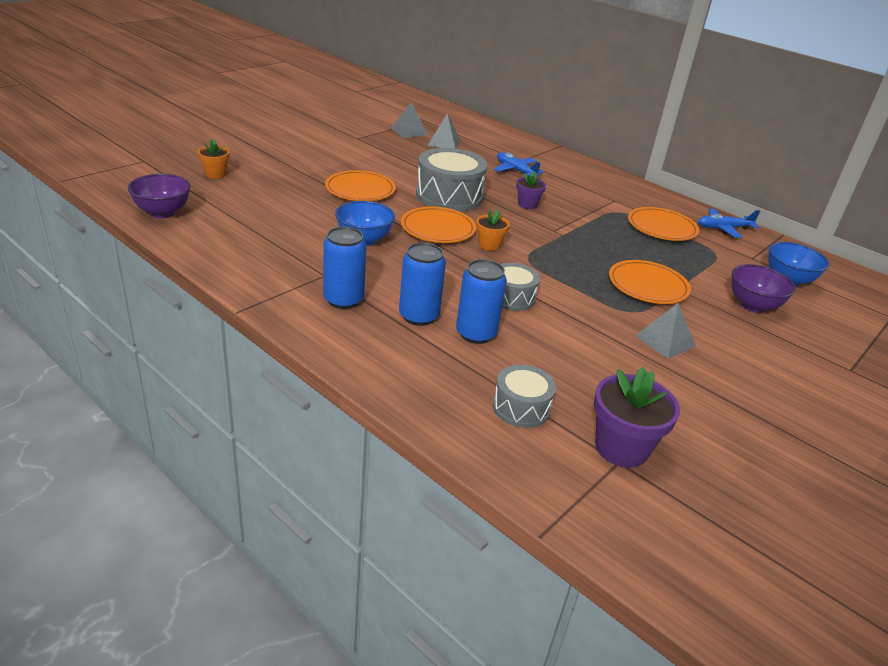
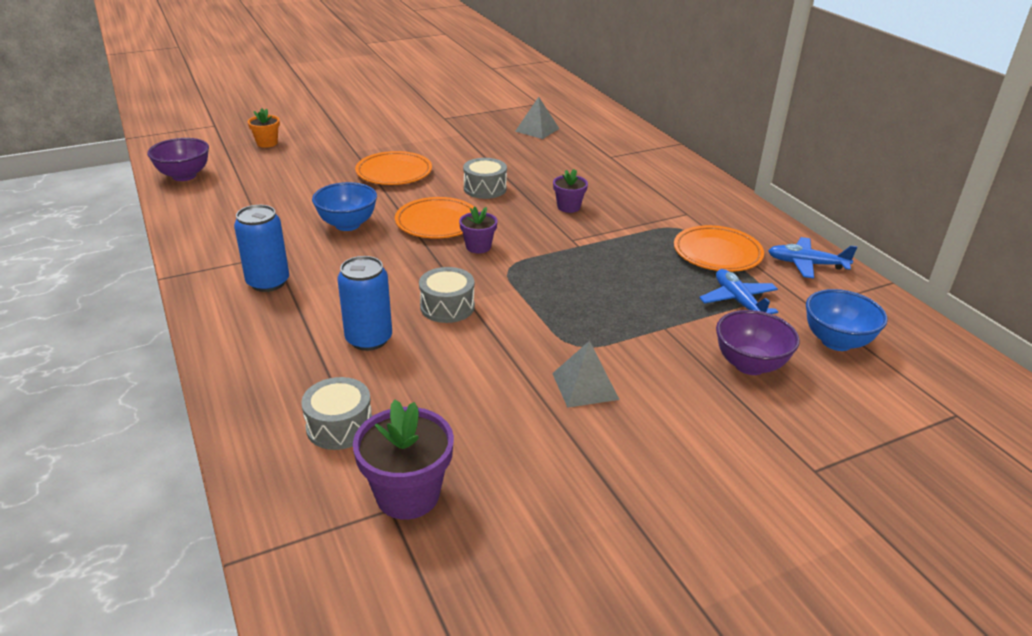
camera: 25 degrees right, 0 degrees up
grey pyramid [391,102,428,138] -> none
blue can [399,242,446,326] -> none
grey drum [416,148,487,212] -> grey drum [463,158,507,199], size x0.57
orange flower pot [476,210,510,251] -> purple flower pot [459,206,498,253]
blue plane [494,152,544,177] -> blue plane moved to [699,269,778,314]
orange plate [609,260,691,304] -> none

